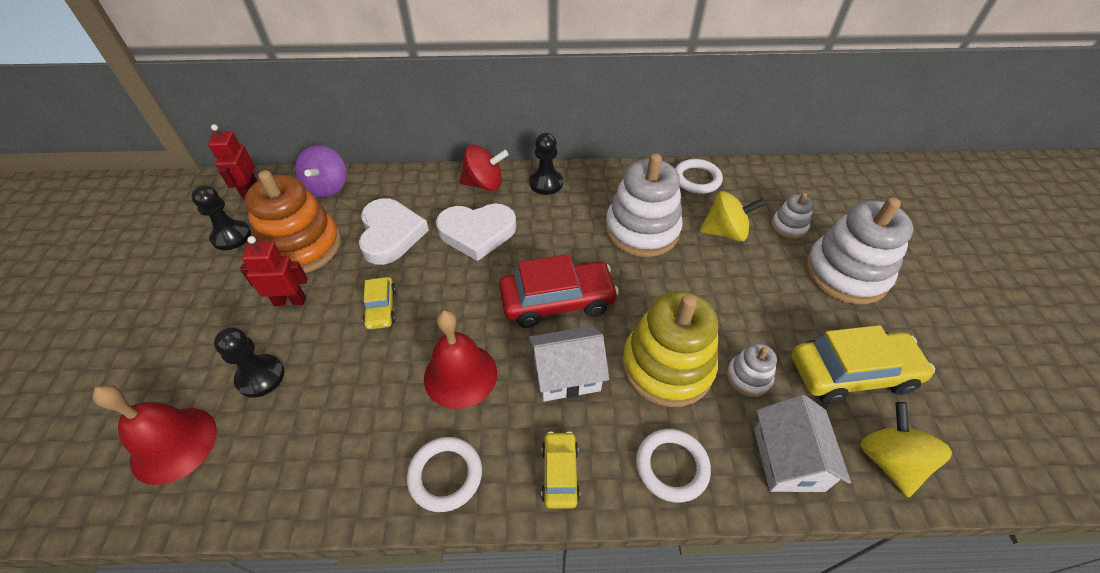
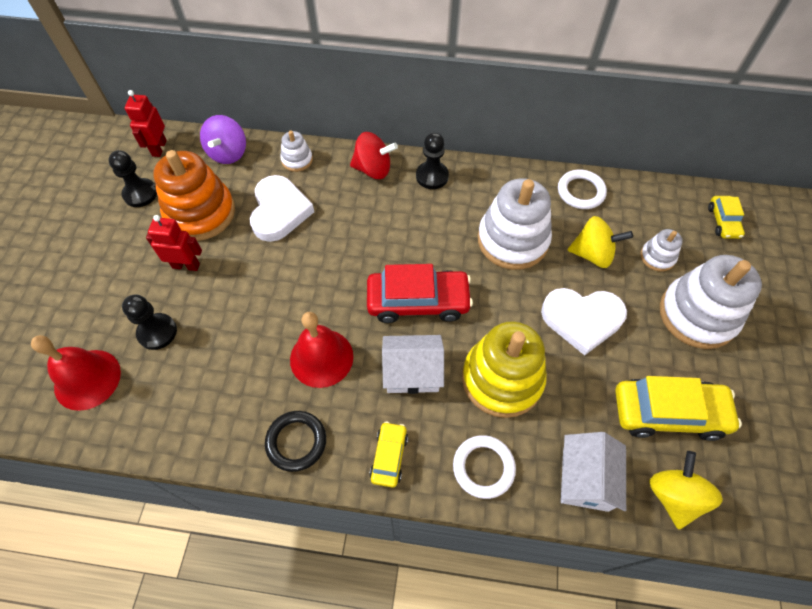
camera: 10 degrees right, 10 degrees up
yellow car [363,277,396,329] -> yellow car moved to [708,196,745,239]
white ring [407,437,482,512] -> black ring [265,411,326,472]
white heart [436,204,516,261] -> white heart moved to [541,288,627,356]
white stacking toy [726,343,777,397] -> white stacking toy moved to [280,130,313,172]

